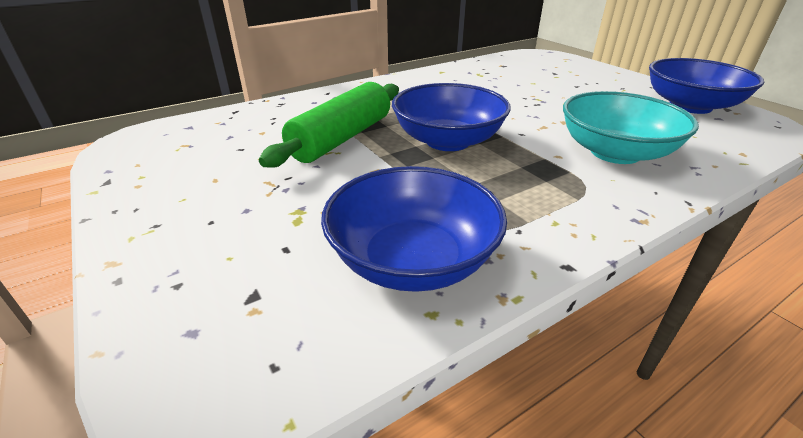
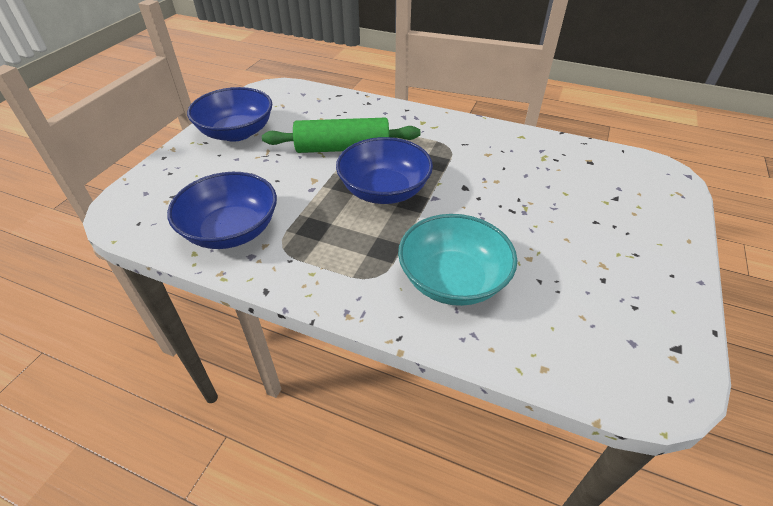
camera: 55 degrees right, 10 degrees up
blue bowl [649,58,764,114] -> blue bowl moved to [187,87,272,142]

